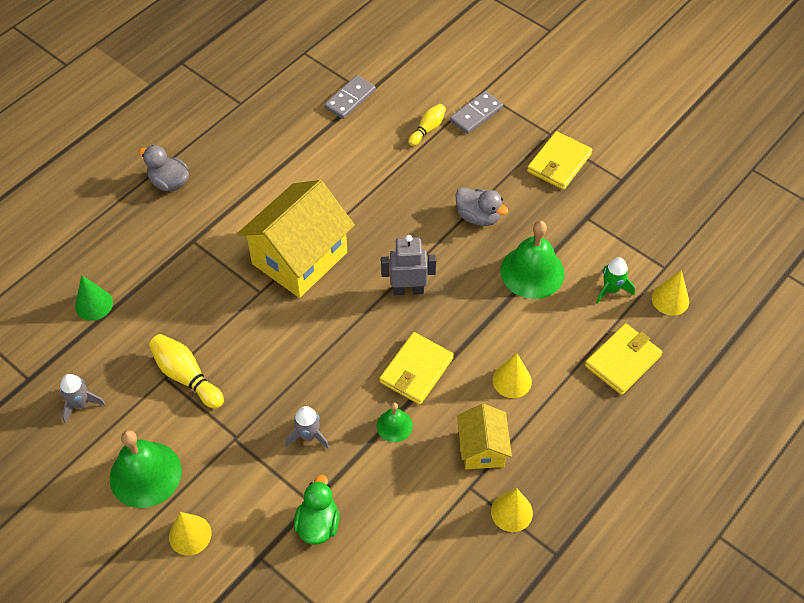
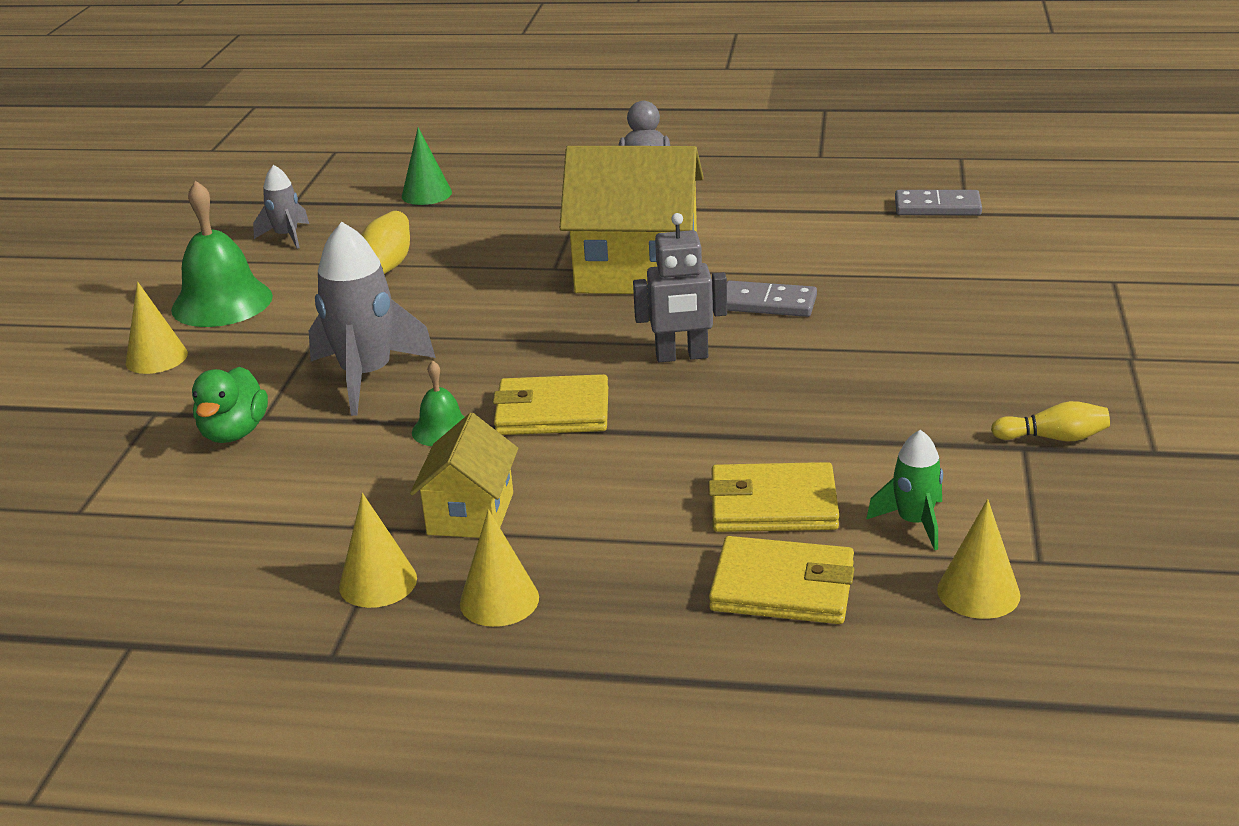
camera: 60 degrees right, 25 degrees down
grey rocket [285,406,330,449] -> grey rocket [309,222,436,416], size x1.84
green duck [294,475,339,545] -> green duck turned 120 degrees clockwise [192,367,268,443]
grey robot [381,235,436,295] -> grey robot turned 120 degrees clockwise [633,213,727,362]
yellow bowling pin [408,104,446,146] -> yellow bowling pin moved to [991,401,1110,441]
grey domino [450,91,503,134] -> grey domino moved to [727,281,817,317]
grey duck [455,187,509,226] -> none
yellow house [457,403,512,469] -> yellow house turned 45 degrees counterclockwise [410,413,518,538]
yellow cone [493,353,532,398] -> yellow cone moved to [460,509,539,627]
green bell [500,221,564,299] -> none
yellow wallet [527,131,592,190] -> yellow wallet moved to [708,462,839,532]

